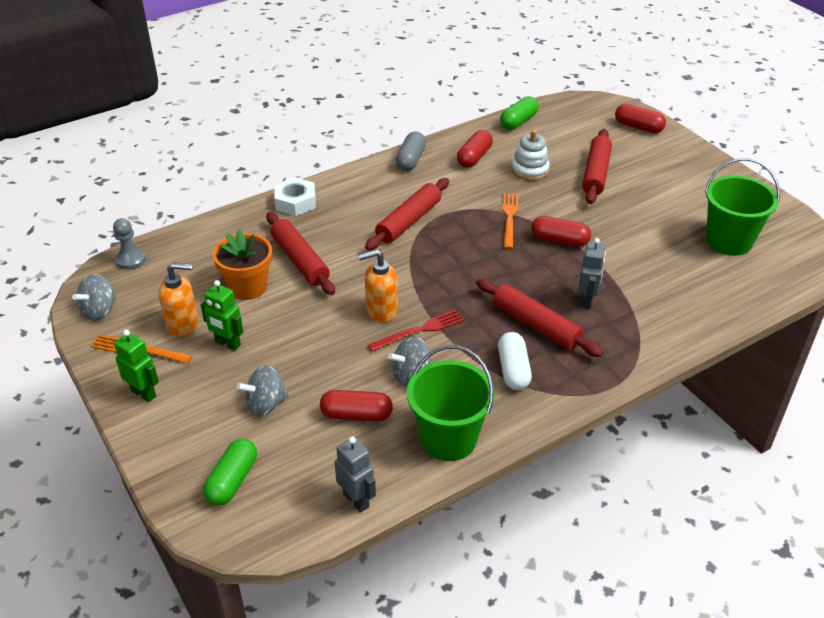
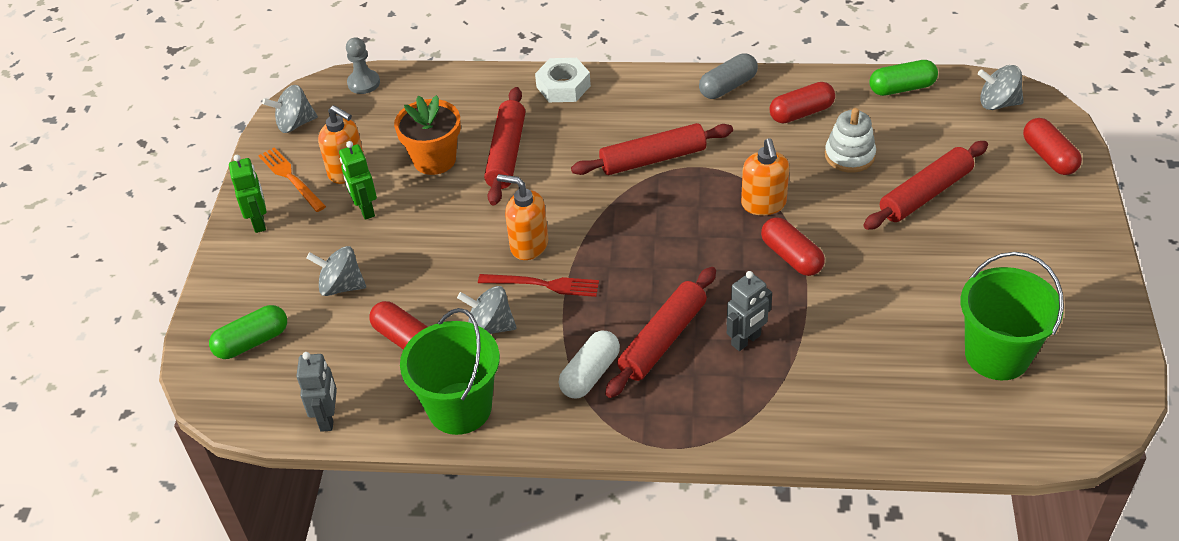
camera: 40 degrees right, 5 degrees up
red rolling pin [476,279,603,357] -> red rolling pin turned 45 degrees clockwise [605,267,716,398]
orange fork [503,193,518,249] -> orange soap dispenser [741,138,789,216]
none -> grey spinning top [978,65,1024,110]

